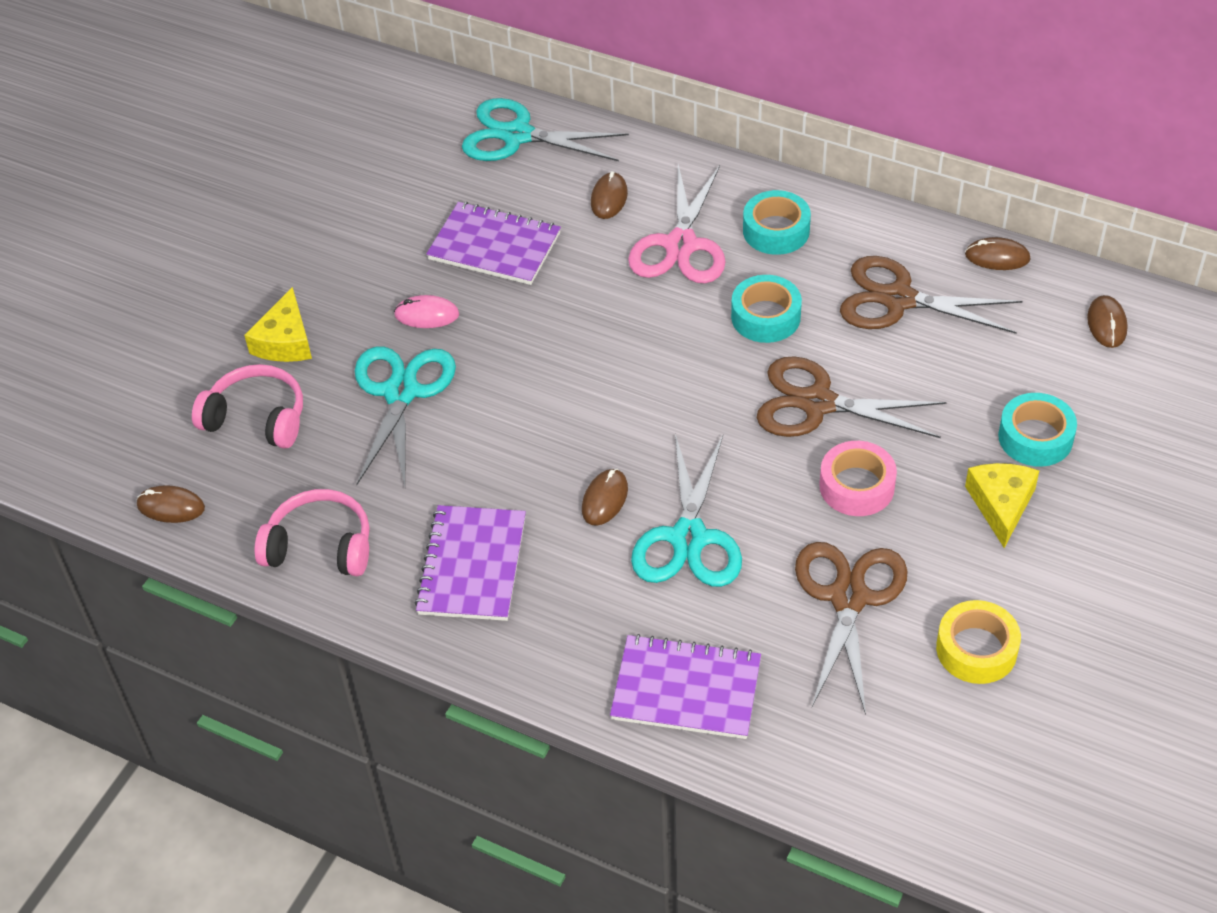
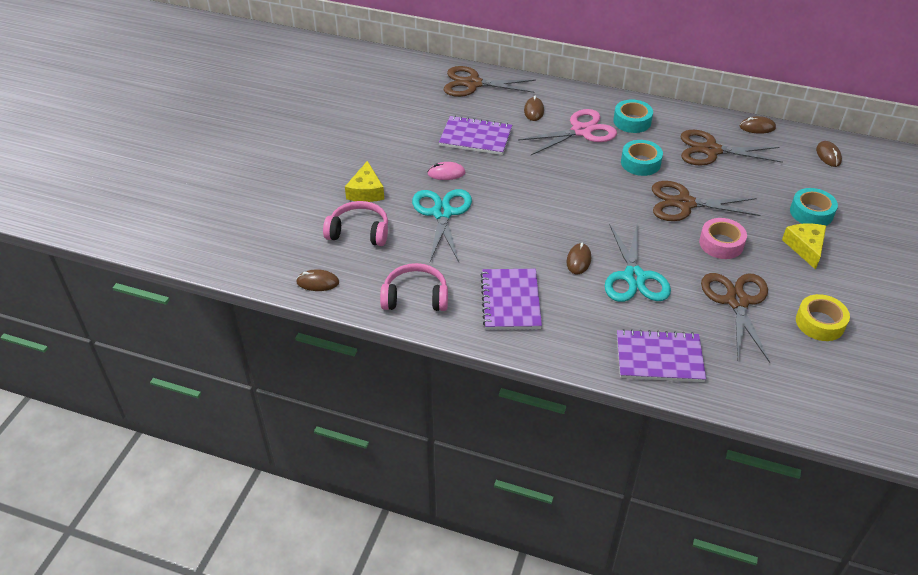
camera: 10 degrees left, 5 degrees down
turquoise scissors [462,98,629,161] -> brown scissors [444,66,536,97]
pink scissors [628,164,726,283] -> pink scissors turned 120 degrees counterclockwise [518,109,617,155]

